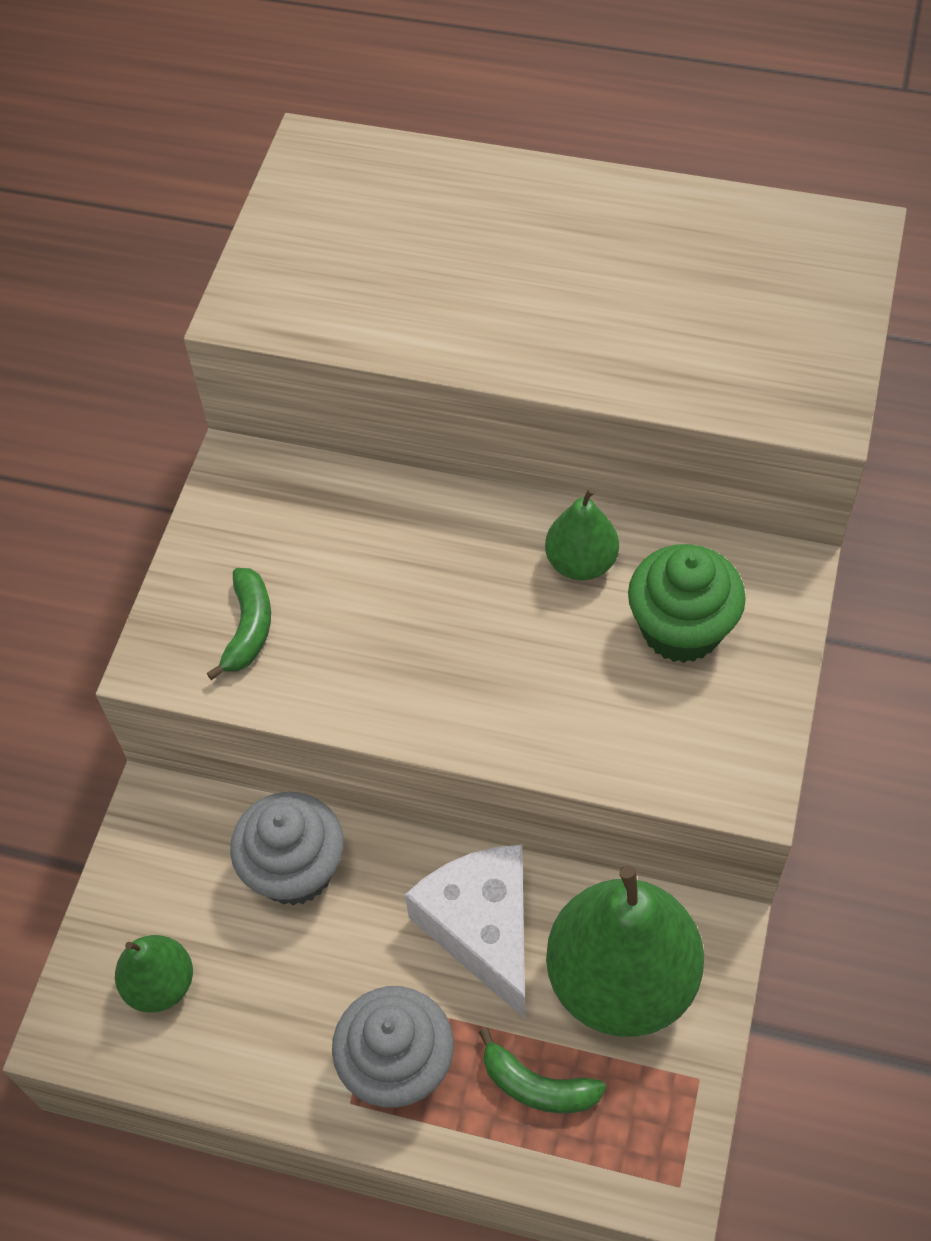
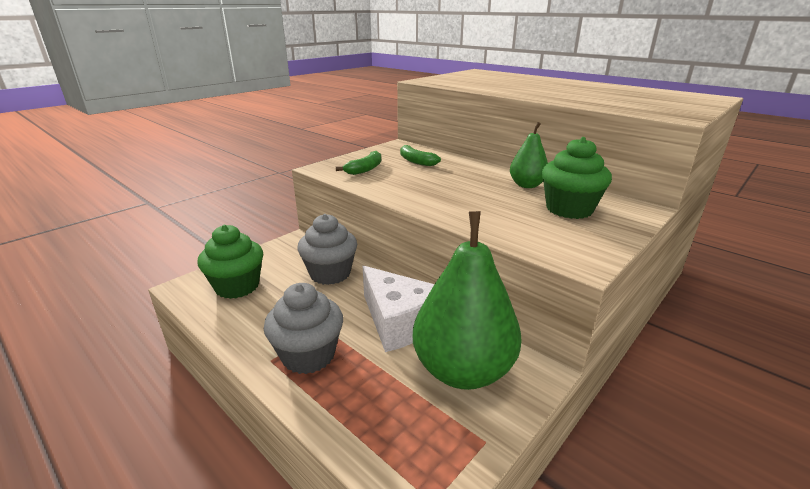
camera: 25 degrees right, 30 degrees down
green pear [115,935,193,1012] -> green cupcake [197,225,263,299]
white cheese [405,845,525,1019] -> white cheese turned 135 degrees clockwise [363,266,434,352]
green banana [479,1028,606,1113] -> green banana moved to [400,145,441,166]

